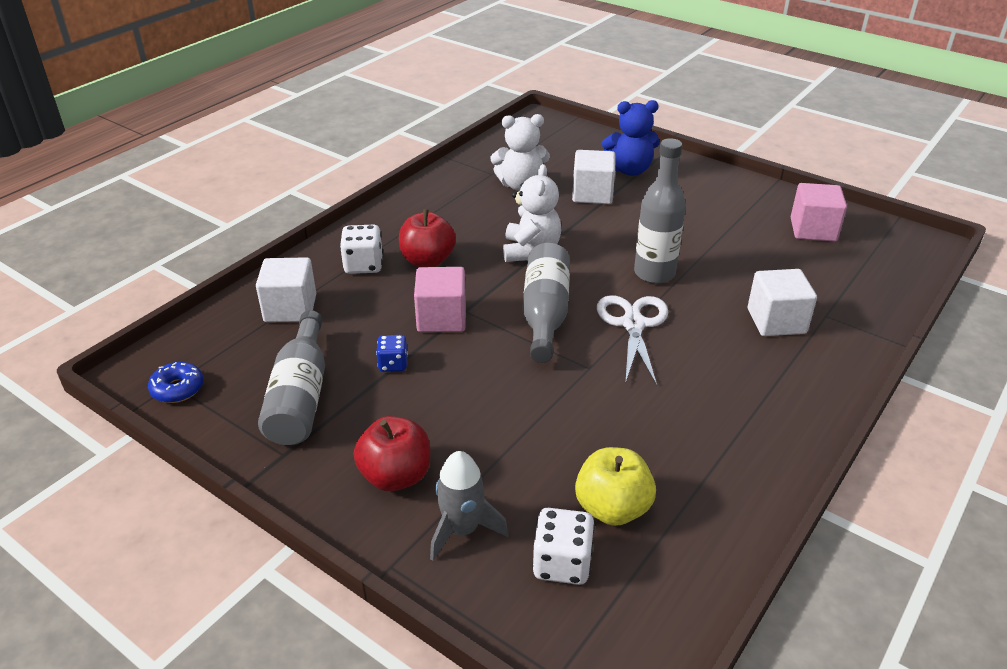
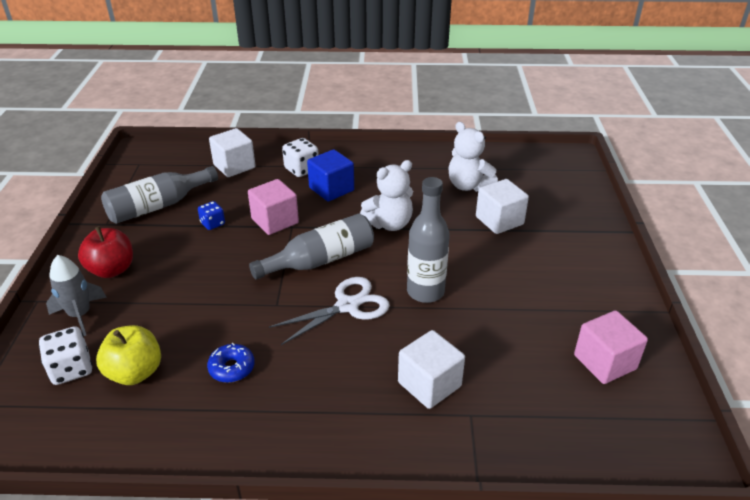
camera: 55 degrees right, 0 degrees up
blue donut [148,362,204,403] -> blue donut moved to [207,343,255,383]
red apple [399,209,456,267] -> blue cube [307,149,354,202]
blue teddy bear [602,100,659,176] -> none

